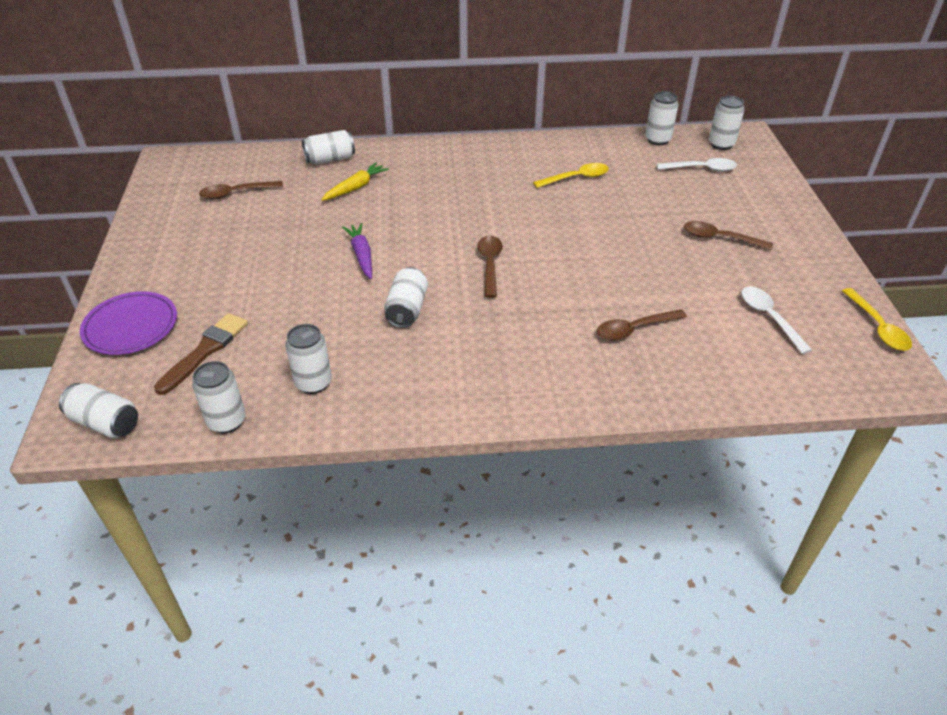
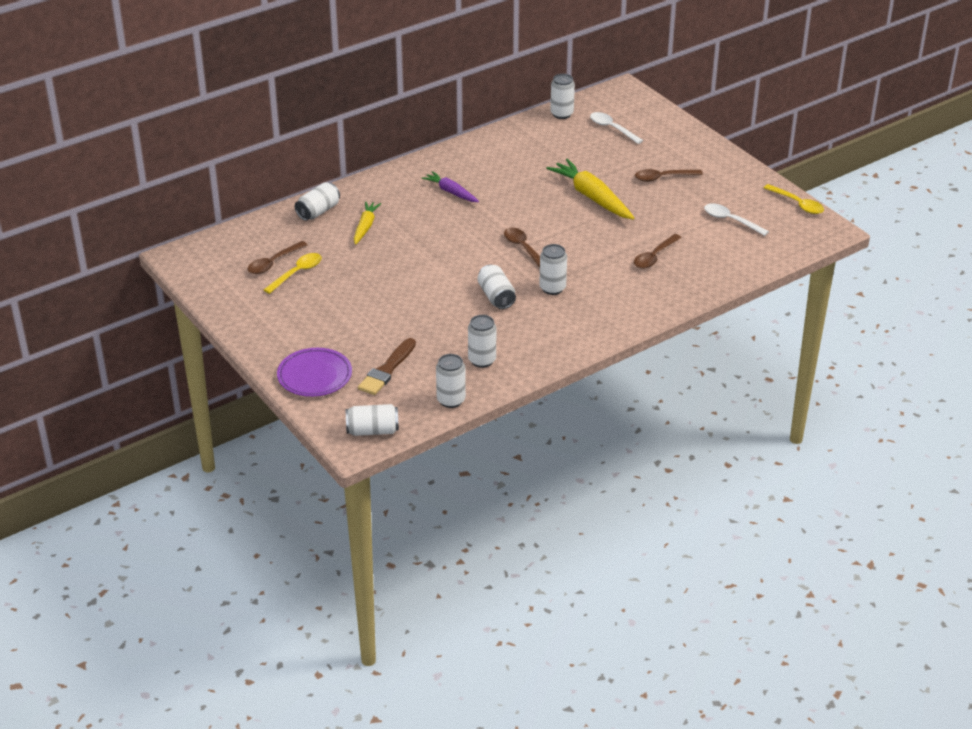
camera: 30 degrees left, 5 degrees down
brown brush [154,313,248,395] -> brown brush turned 150 degrees counterclockwise [358,338,416,395]
purple carrot [342,223,372,279] -> purple carrot moved to [421,171,479,202]
yellow spoon [533,163,609,188] -> yellow spoon moved to [264,253,322,294]
white spoon [657,158,737,172] -> white spoon turned 105 degrees counterclockwise [590,112,643,144]
white can [709,96,745,150] -> white can moved to [539,244,567,295]
none -> yellow carrot [546,159,635,220]

